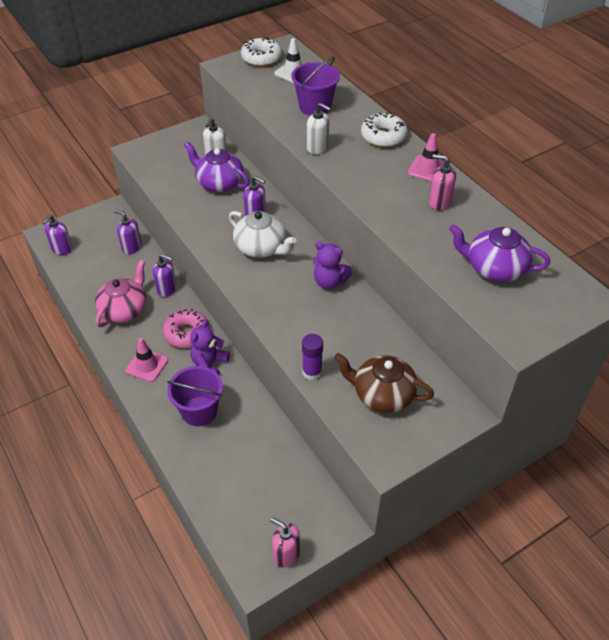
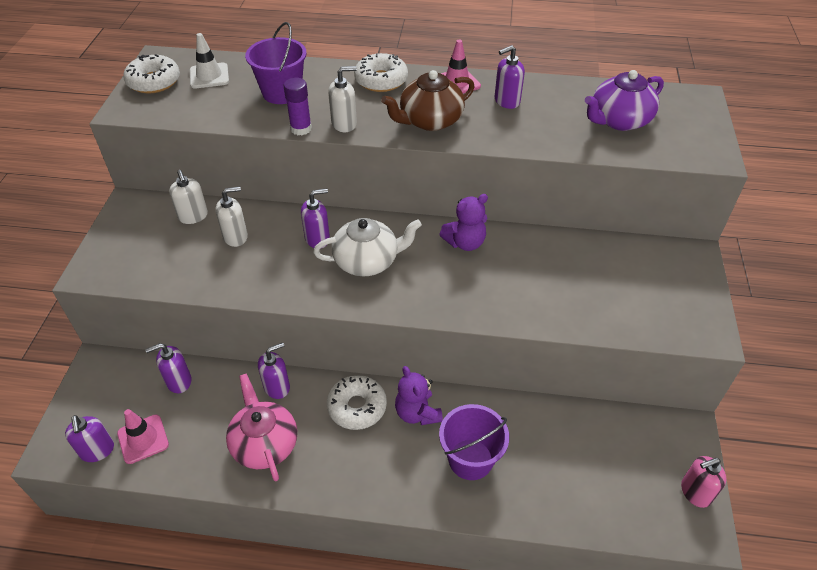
camera: 50 degrees left, 0 degrees up
pink traffic cone [125,338,168,382] -> pink traffic cone moved to [117,409,169,464]
pink donut [163,309,209,348] -> white donut [327,375,387,430]
purple teapot [184,141,249,192] -> white soap dispenser [215,186,248,247]
purple glue stick [302,334,323,380] -> purple glue stick moved to [283,77,312,135]
brown teapot [334,353,434,413] -> brown teapot moved to [381,70,474,131]
pink soap dispenser [429,154,456,210] -> purple soap dispenser [494,45,525,109]

